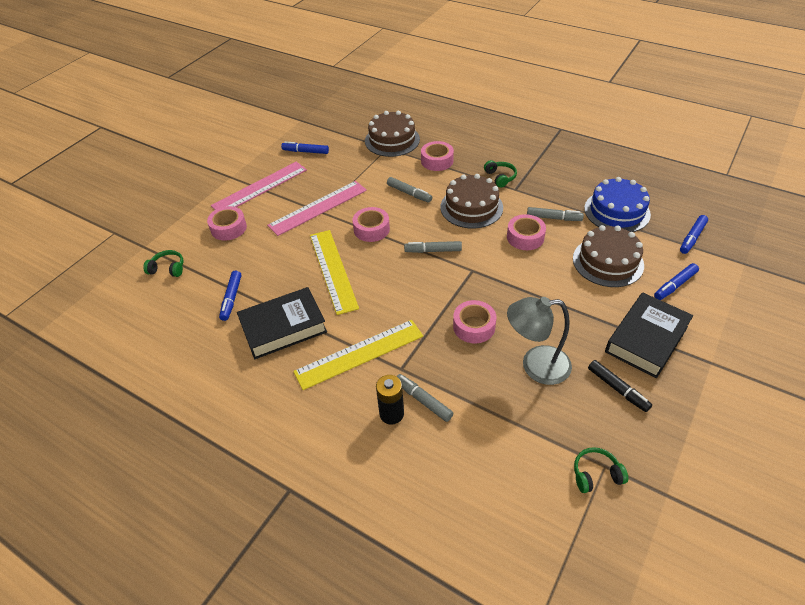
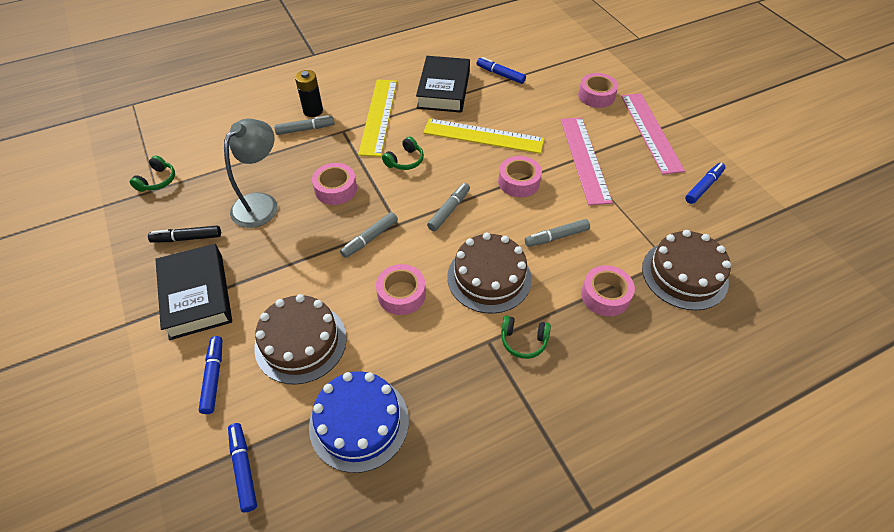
camera: 120 degrees right, 5 degrees up
green headphones [143,250,183,277] -> green headphones moved to [382,136,424,170]
grey marker [527,207,584,221] -> grey marker moved to [340,212,398,258]

